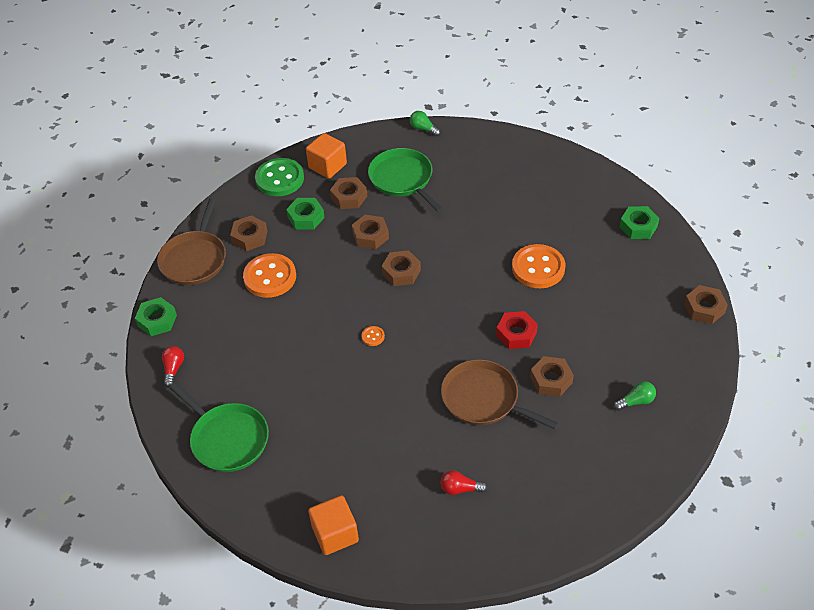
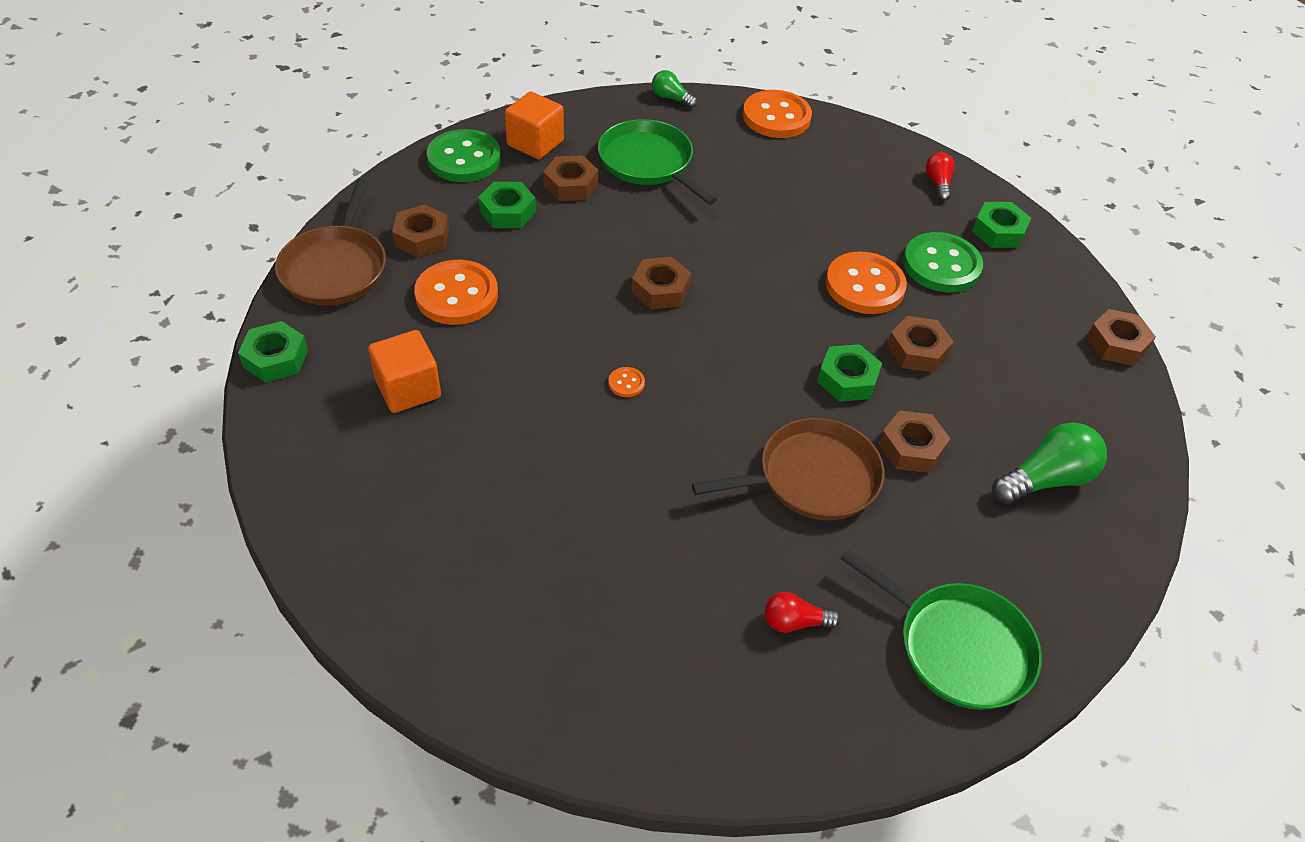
camera: 10 degrees left, 0 degrees up
red light bulb [162,346,184,387] -> red light bulb moved to [926,152,955,201]
green pan [170,383,269,472] -> green pan moved to [840,549,1042,710]
orange cube [308,495,359,555] -> orange cube moved to [368,330,441,413]
brown nut [352,215,389,249] -> brown nut moved to [887,316,954,373]
brown pan [441,359,558,429] -> brown pan turned 135 degrees clockwise [692,418,885,520]
red nut [496,311,538,349] -> green nut [817,344,882,402]
green light bulb [614,381,656,411] -> green light bulb [992,422,1107,504], size x1.75
none -> orange button [743,90,812,138]
none -> green button [903,232,983,292]

